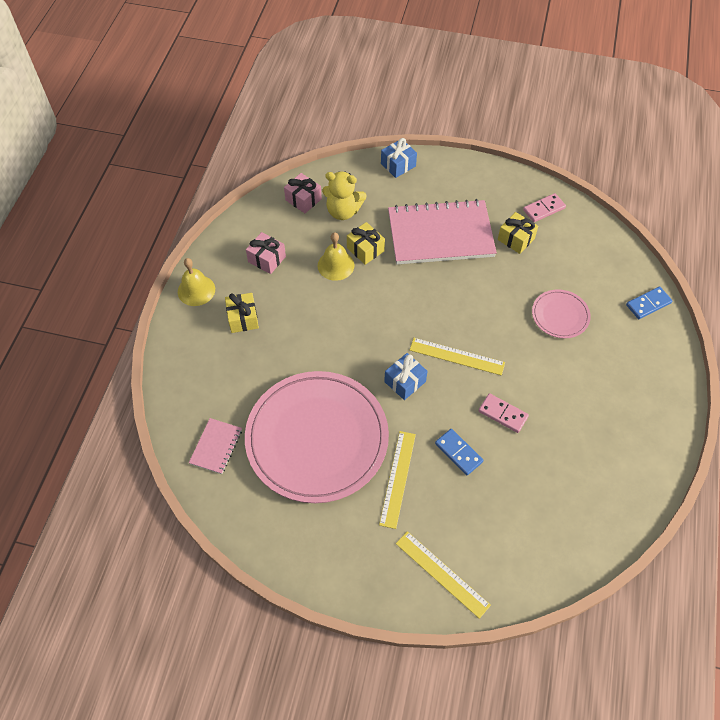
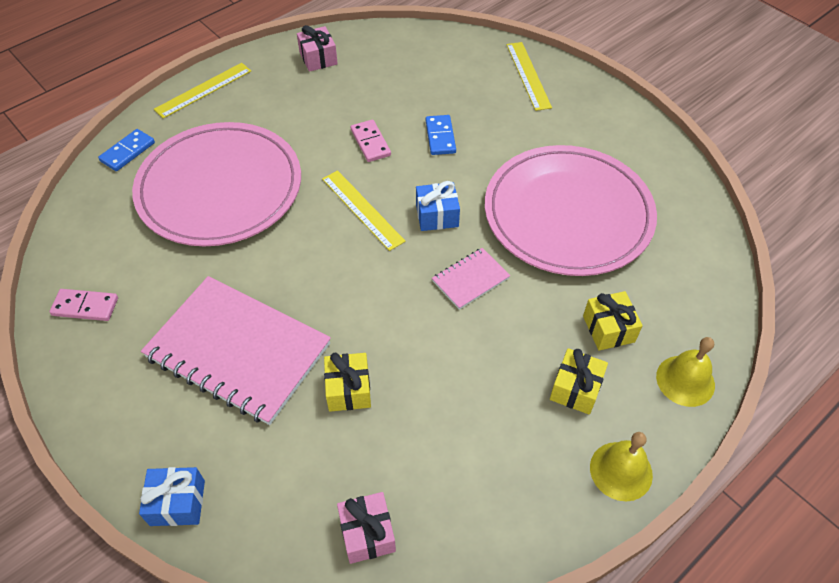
camera: 145 degrees left, 5 degrees down
pink notebook [189,418,242,474] -> pink notebook moved to [432,248,510,310]
pink gift [246,232,286,274] -> pink gift moved to [297,25,338,72]
yellow bell [318,232,354,281] -> yellow bell moved to [656,337,715,407]
yellow teddy bear [322,172,367,220] -> none
yellow ruler [379,431,416,529] -> yellow ruler moved to [154,63,251,118]
yellow gift [498,212,538,254] -> yellow gift moved to [583,291,642,351]
pink plate [532,289,591,338] -> pink plate [132,122,301,246], size x2.26
blue domino [626,286,672,319] -> blue domino turned 60 degrees counterclockwise [98,129,155,171]

